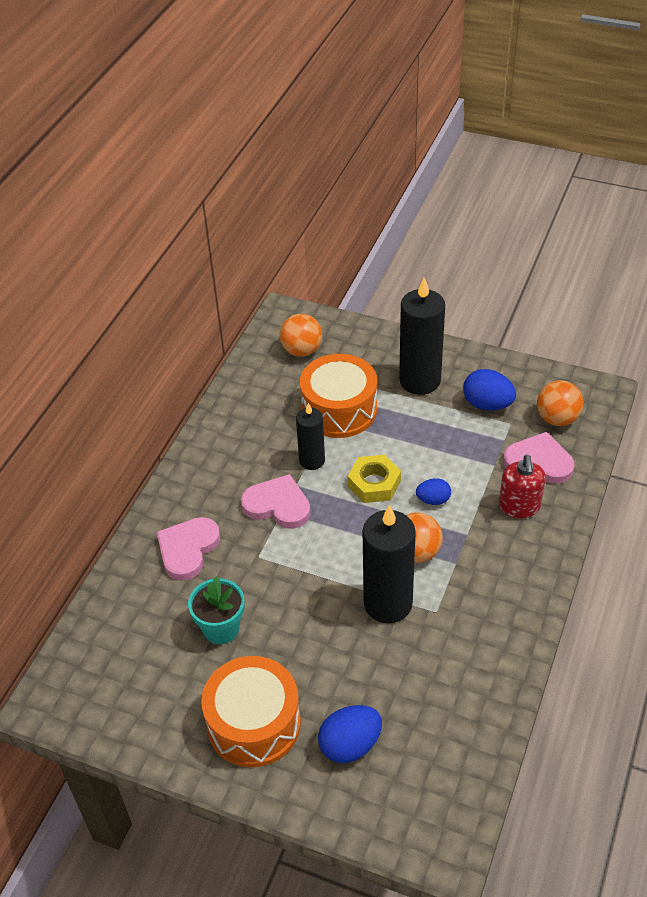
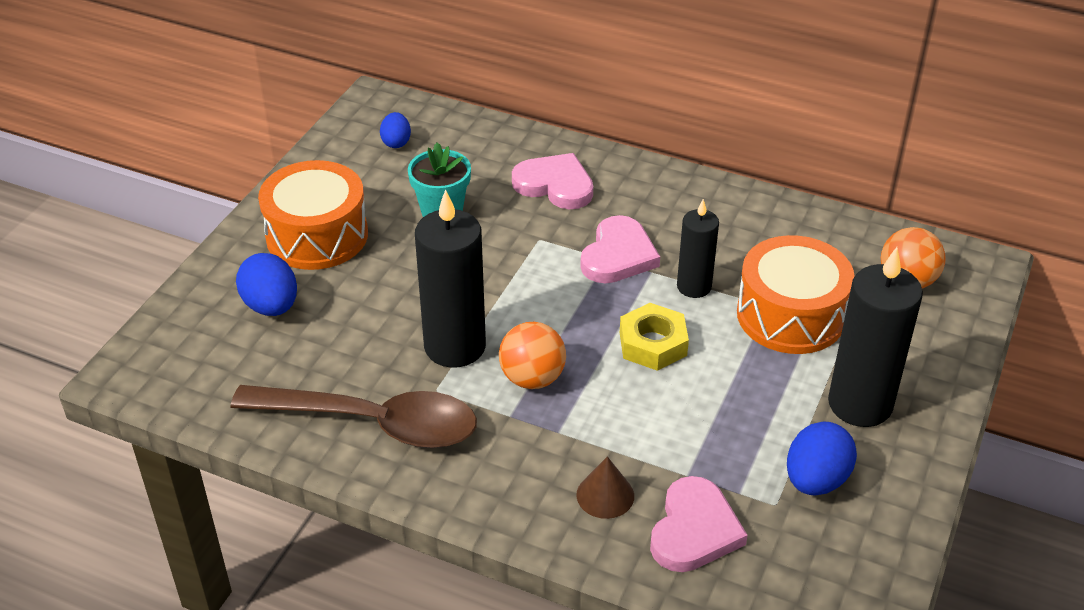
camera: 90 degrees right, 5 degrees down
blue egg [416,478,451,505] -> blue egg moved to [380,112,411,148]
red soap dispenser [499,455,546,519] -> brown cone [576,456,634,519]
orange ball [537,380,583,426] -> none
none -> brown spoon [231,385,477,448]

